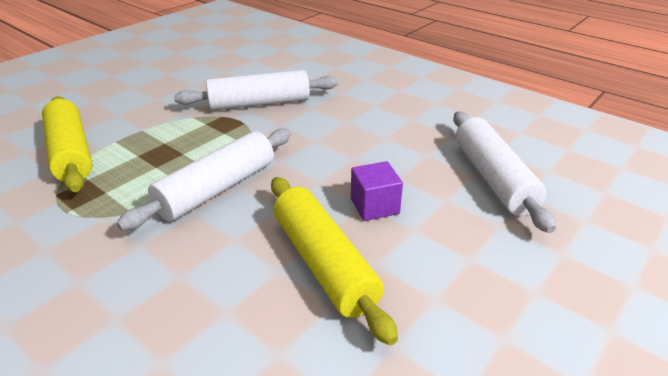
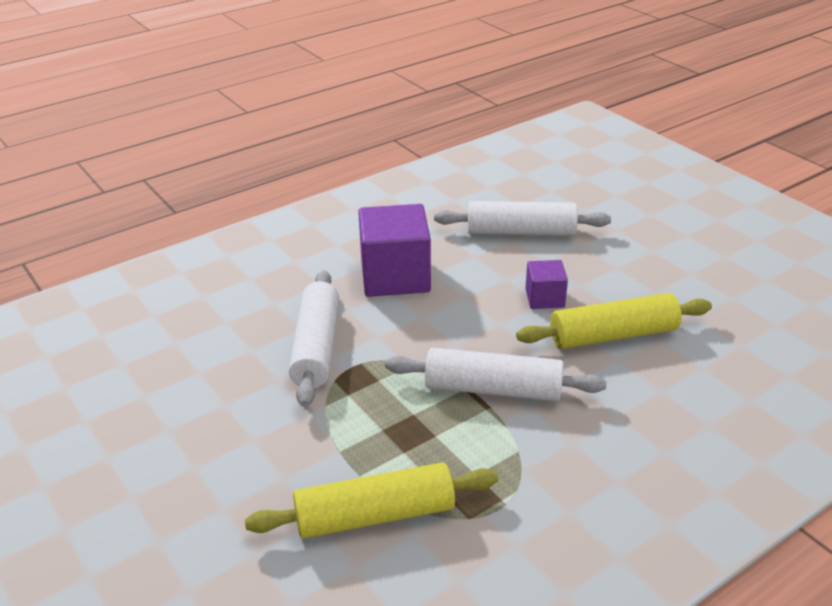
camera: 75 degrees left, 0 degrees up
white rolling pin [116,128,291,231] -> white rolling pin turned 45 degrees counterclockwise [385,348,606,401]
none -> purple cube [358,204,431,297]

